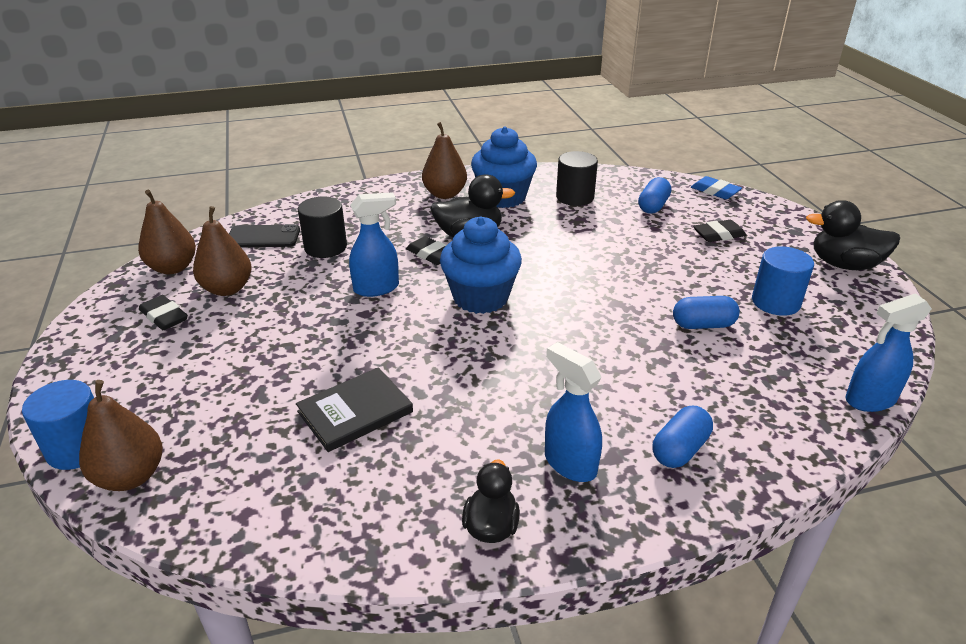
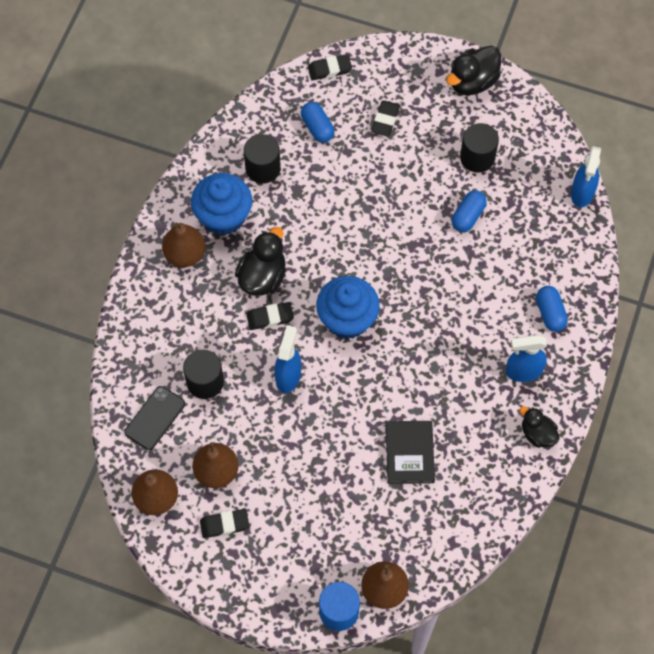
camera: 55 degrees left, 30 degrees up
blue eraser [691,176,742,199] -> black eraser [308,54,352,80]
blue cylinder [752,246,814,316] -> black cylinder [460,123,499,173]

